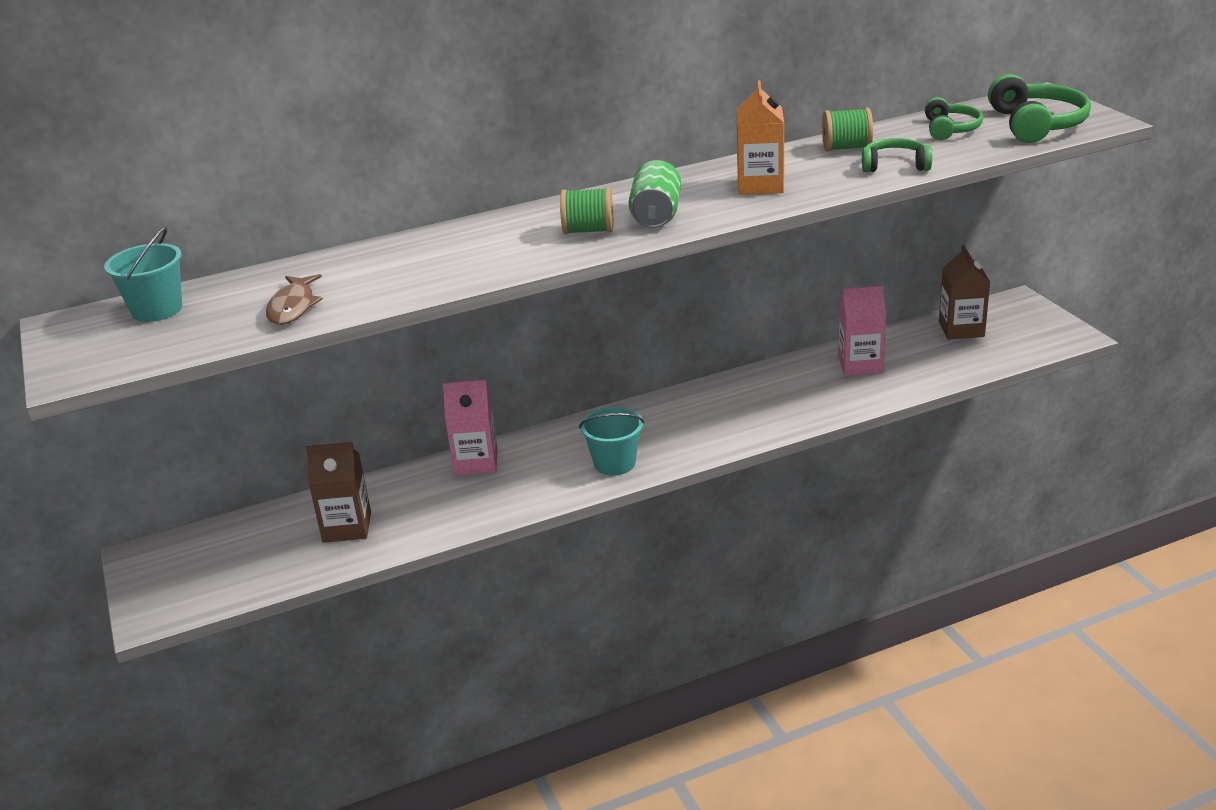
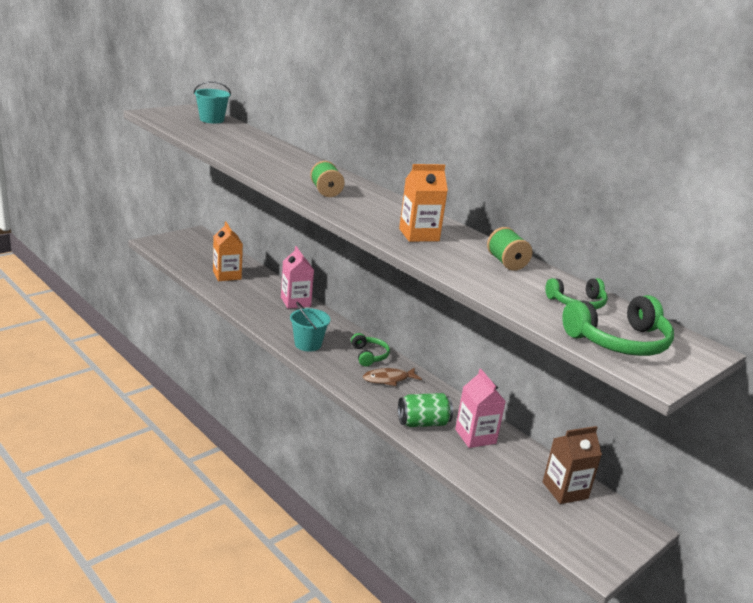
camera: 65 degrees right, 5 degrees down
brown fish [266,274,323,325] -> brown fish moved to [363,367,422,386]
brown carton [306,442,371,543] -> orange carton [213,222,243,281]
green can [629,160,681,228] -> green can moved to [398,393,453,427]
green headphones [862,138,932,172] -> green headphones moved to [351,333,390,367]

